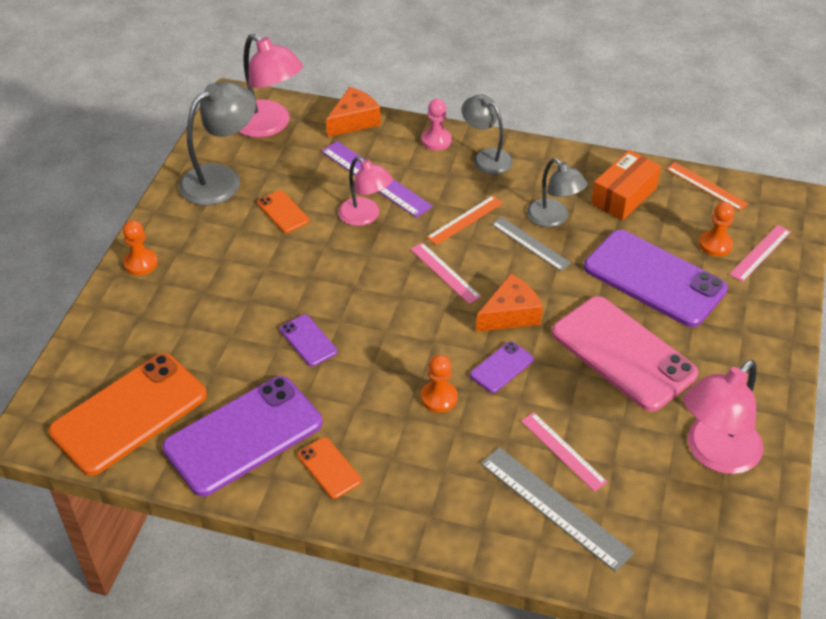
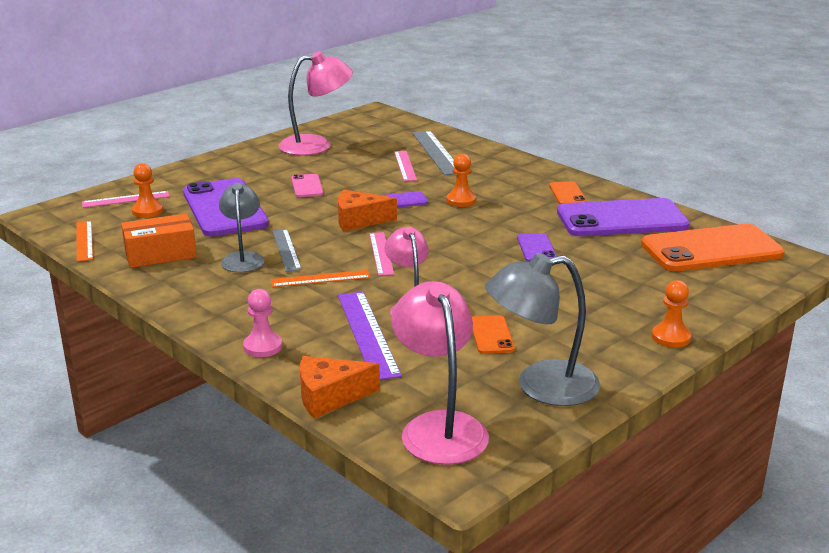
camera: 150 degrees left, 20 degrees down
grey lamp [462,94,513,175] -> none
pink phone [552,296,698,412] -> pink phone [291,174,323,197], size x0.45

